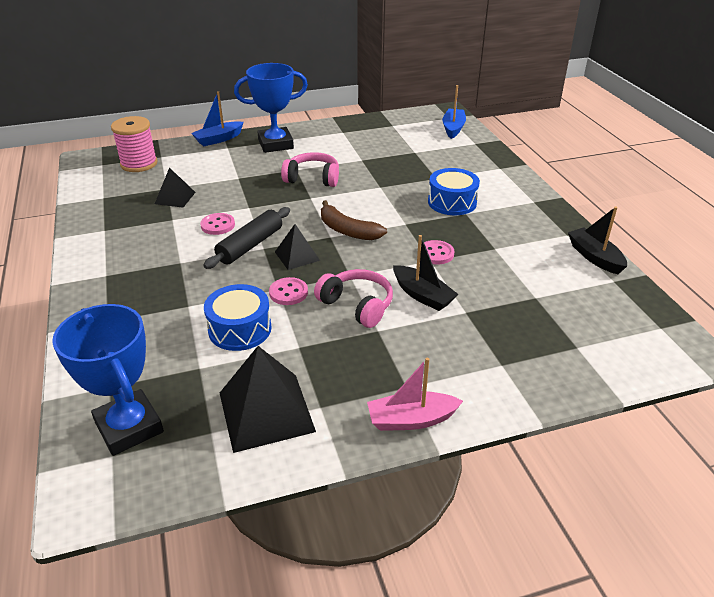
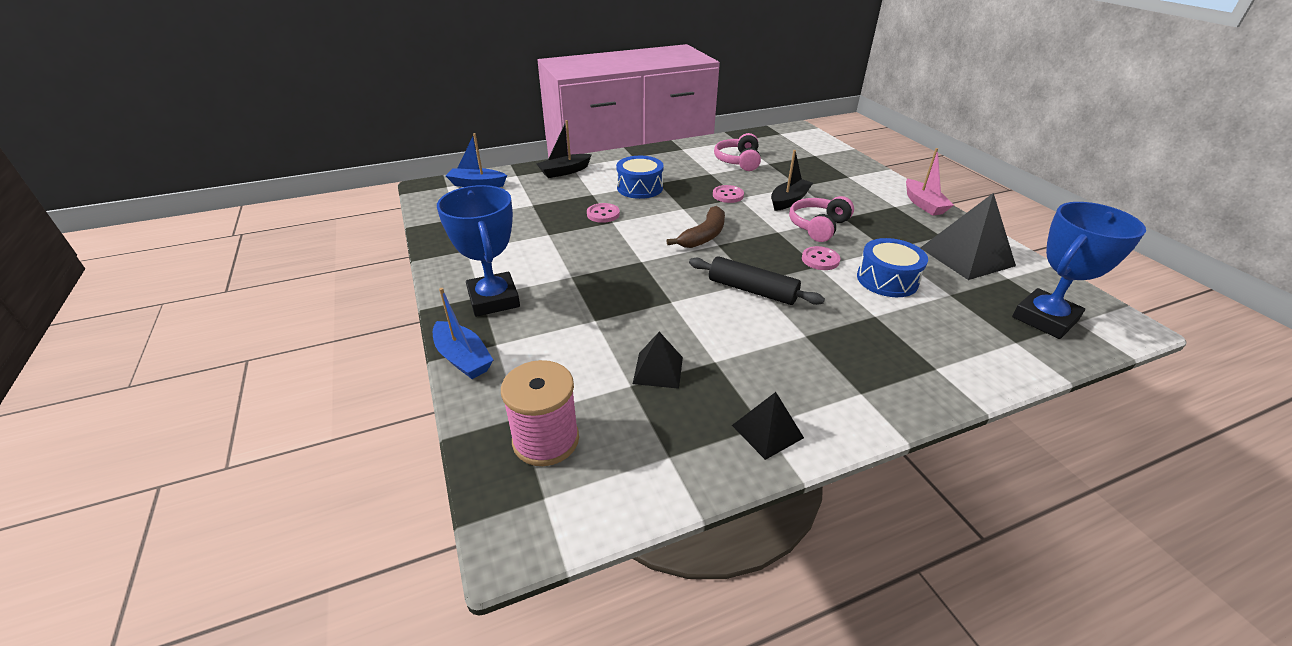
camera: 95 degrees left, 0 degrees up
pink button [200,213,235,235] -> pink button moved to [587,203,620,223]
black pyramid [275,224,320,270] -> black pyramid moved to [732,392,804,460]
pink headphones [281,152,339,187] -> pink headphones moved to [714,133,761,171]
black boat [568,206,627,274] -> black boat moved to [536,120,592,178]

